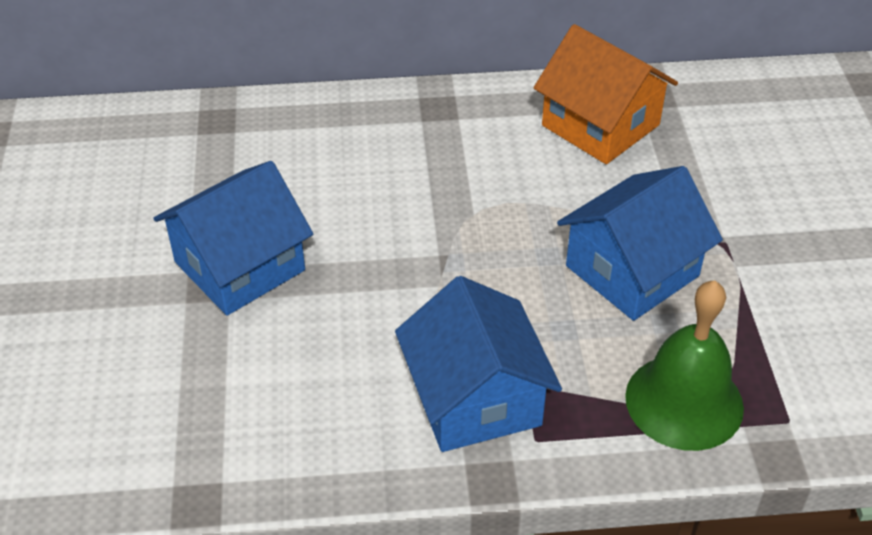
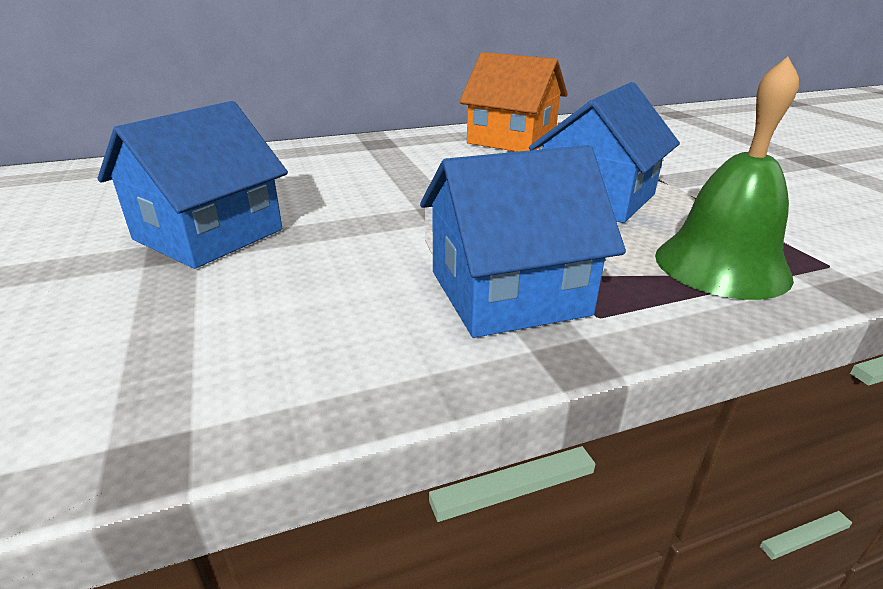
camera: 15 degrees left, 15 degrees down
blue house [395,276,562,452] -> blue house turned 75 degrees counterclockwise [420,145,626,338]

